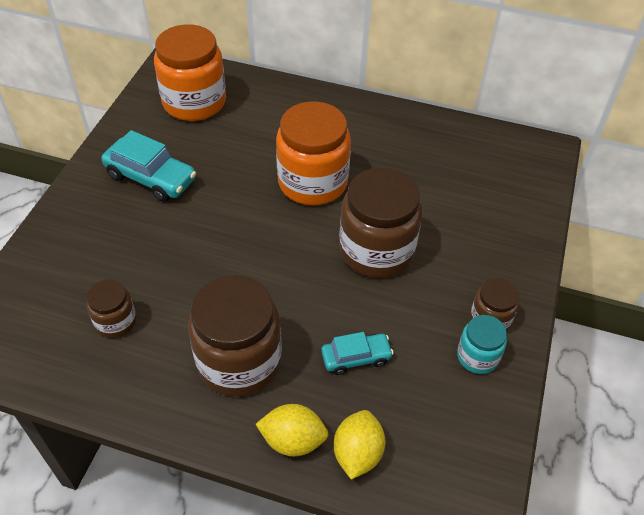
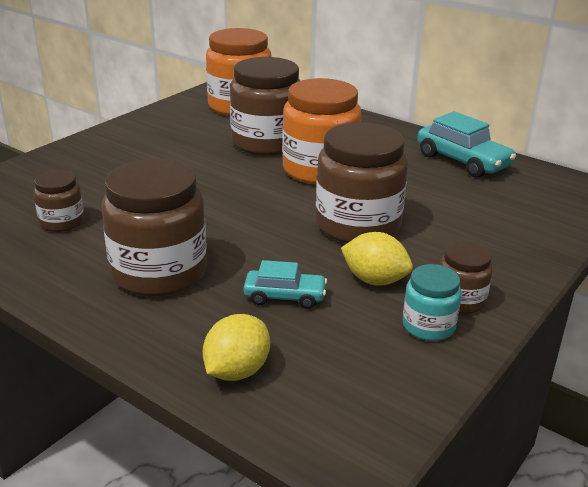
camera: 20 degrees right, 20 degrees down
turquoise car [101,130,196,202] -> turquoise car moved to [417,111,516,178]
yellow lemon [256,404,329,456] -> yellow lemon moved to [341,232,413,286]
none -> brown jar [230,57,301,156]

